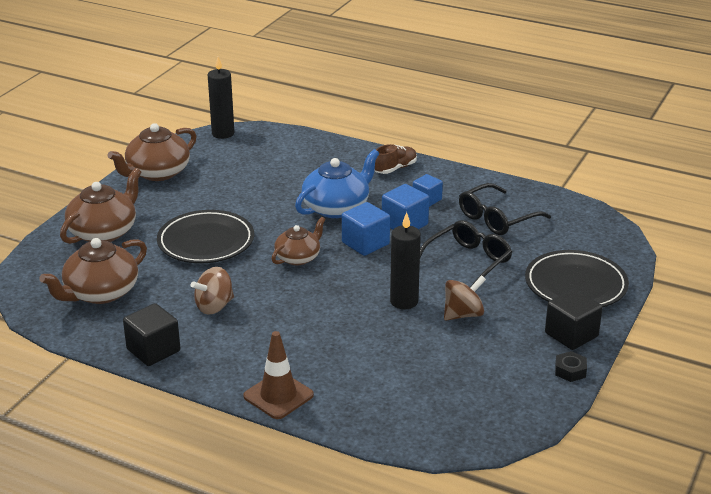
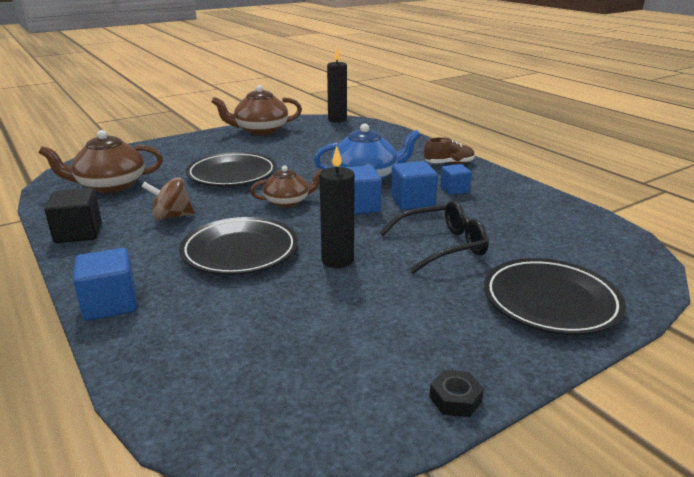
camera: 30 degrees right, 5 degrees down
brown teapot [60,168,141,244] -> none
brown traffic cone [243,331,314,419] -> blue cube [73,248,137,321]
brown spinning top [444,275,486,321] -> none
black glasses [459,183,551,235] -> none
black cube [545,289,603,350] -> none
none -> black plate [179,217,298,275]

